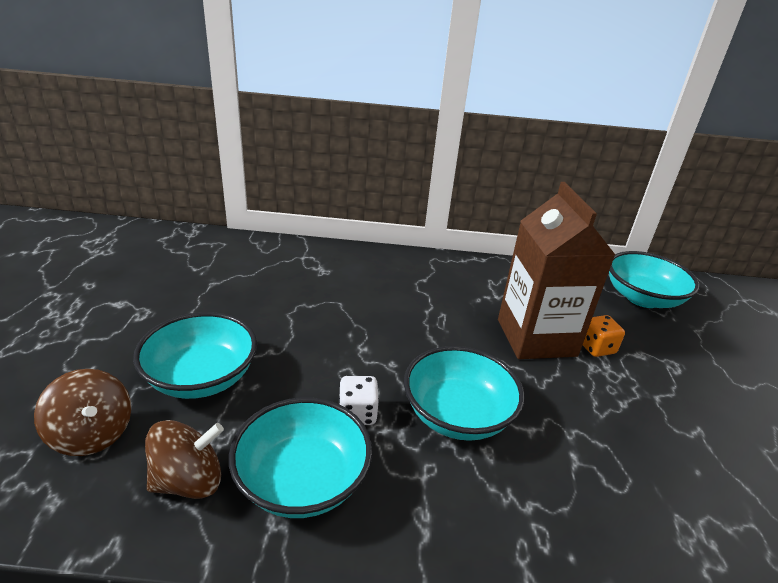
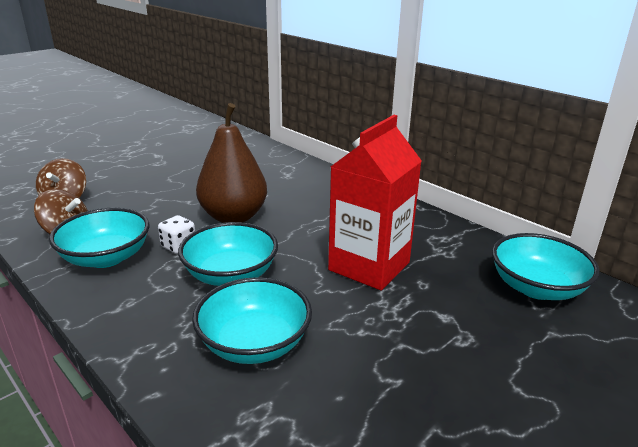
camera: 45 degrees right, 5 degrees down
turquoise bowl [133,312,257,399] -> turquoise bowl moved to [192,277,312,364]
brown carton [498,182,615,359] -> red carton [328,115,422,291]
orange dice [583,315,625,357] -> none
none -> brown pear [196,103,267,223]

